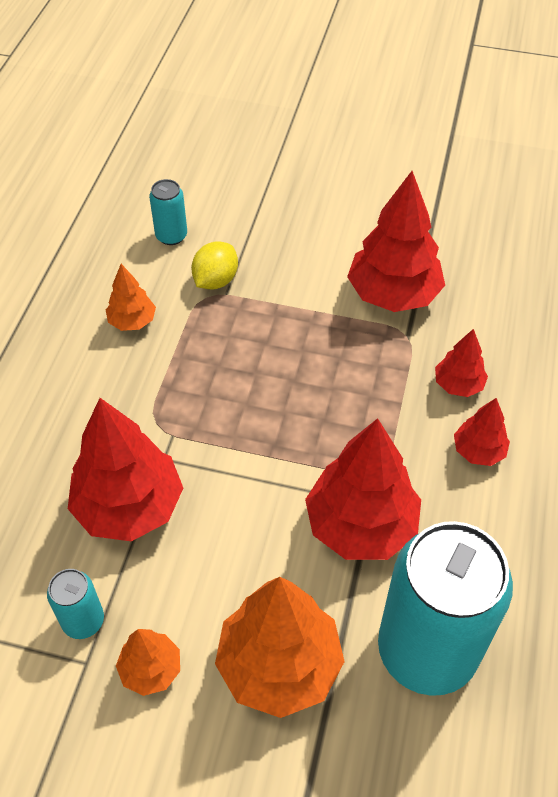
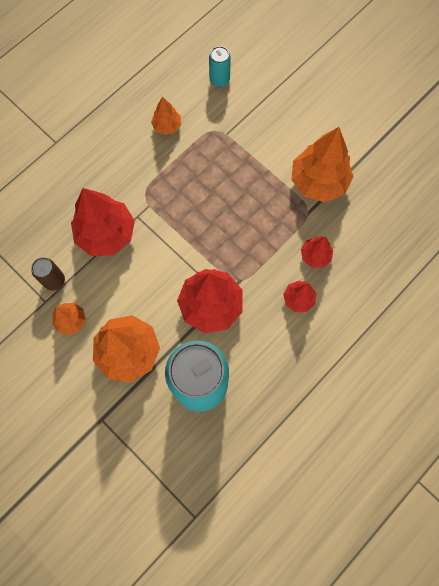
camera: 30 degrees right, 20 degrees up
turquoise can [47,569,104,639] -> brown can [31,258,65,291]
yellow lemon [191,242,238,290] -> none
red tree [347,171,445,312] -> orange tree [291,127,354,202]

